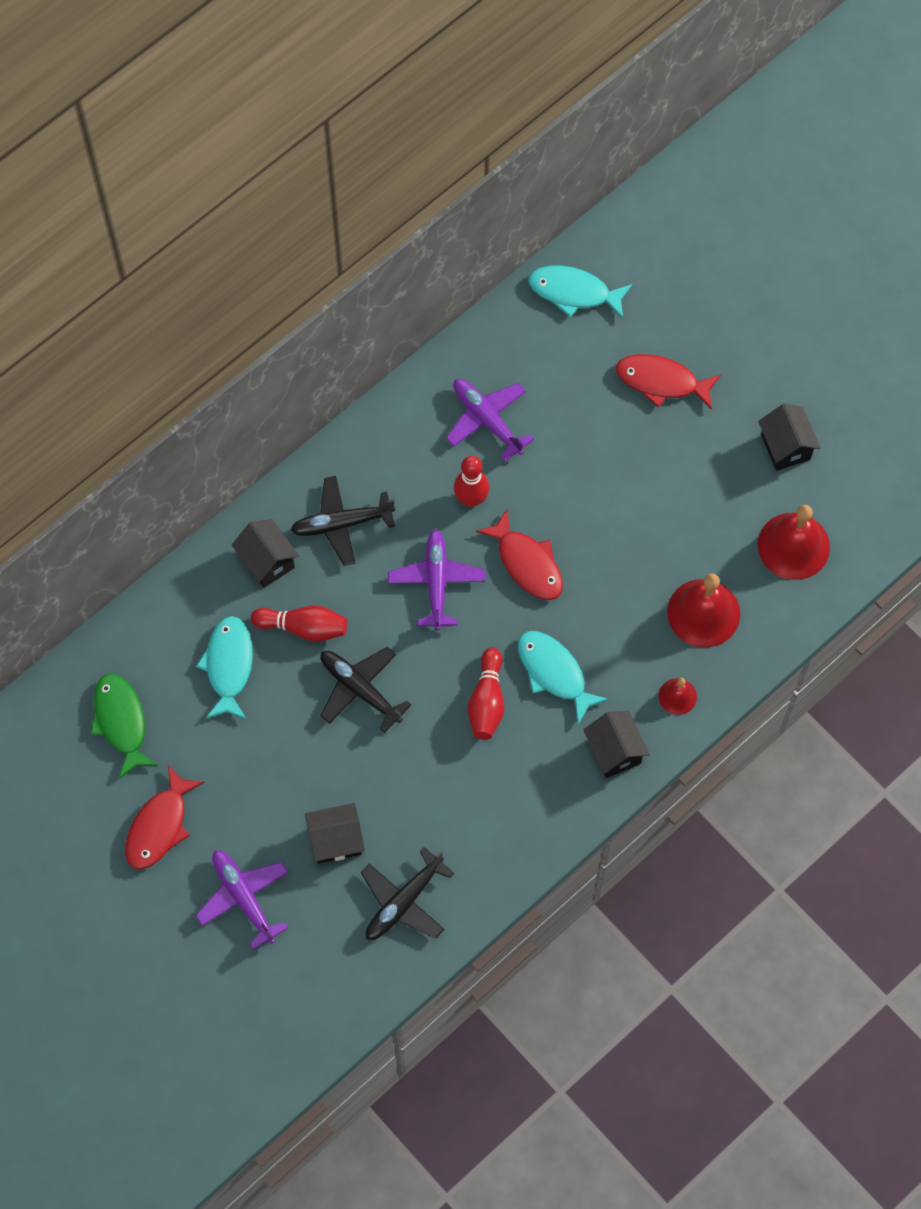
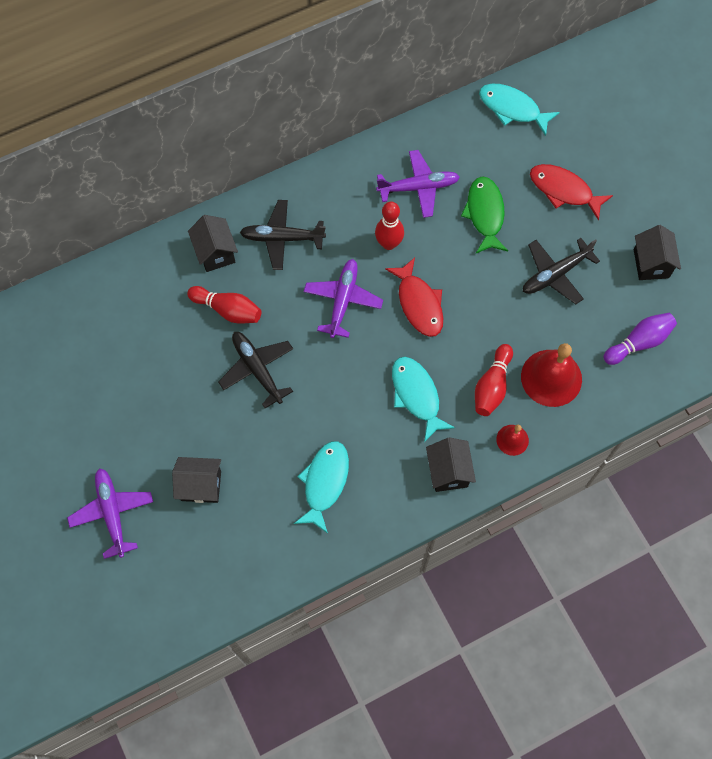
camera: 15 degrees right, 0 degrees up
green fish [90,674,158,779] -> green fish moved to [461,176,508,253]
red fish [125,765,205,870] -> none
turquoise fish [196,616,253,720] -> turquoise fish moved to [294,441,349,534]
black plane [361,847,454,940] -> black plane moved to [523,238,600,304]
purple plane [446,379,534,461] -> purple plane turned 105 degrees clockwise [376,150,460,218]
red bowling pin [468,647,504,740] -> red bowling pin moved to [475,344,513,416]
red bell [758,505,830,580] -> purple bowling pin [603,313,677,365]

